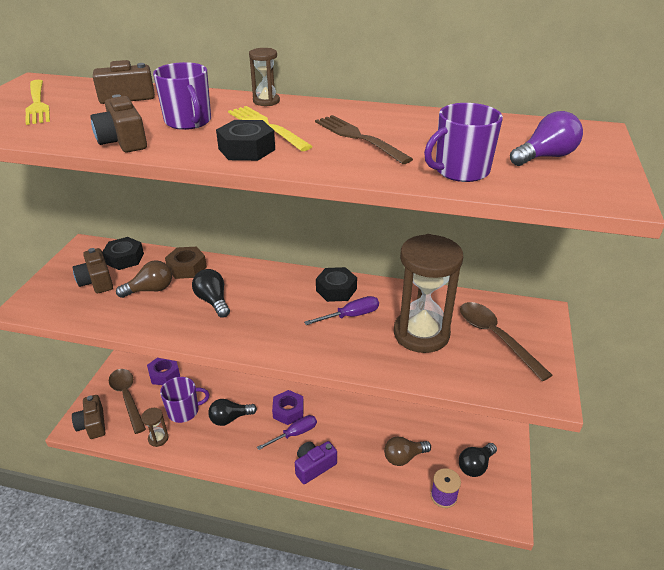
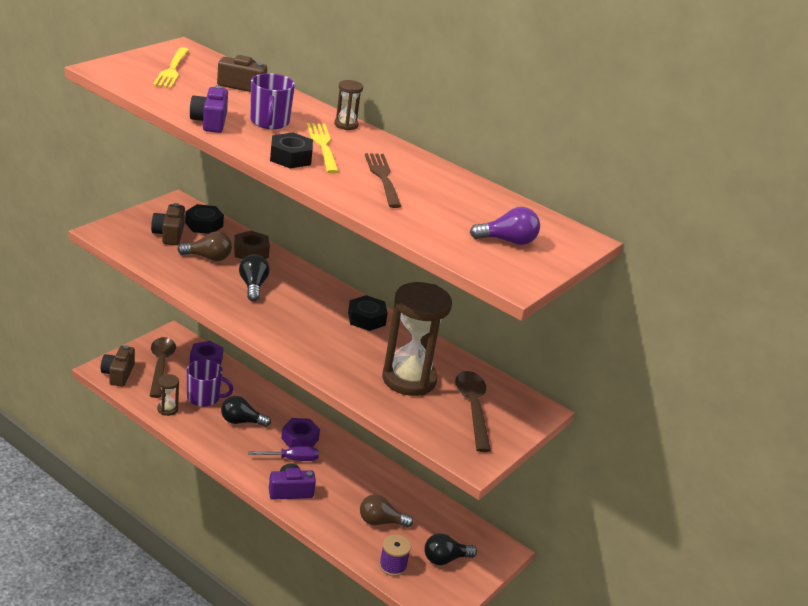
camera: 20 degrees right, 5 degrees down
brown camera [91,94,147,152] -> purple camera [189,85,228,133]
purple screwdriver [304,296,379,325] -> none
purple mug [424,103,503,182] -> none

